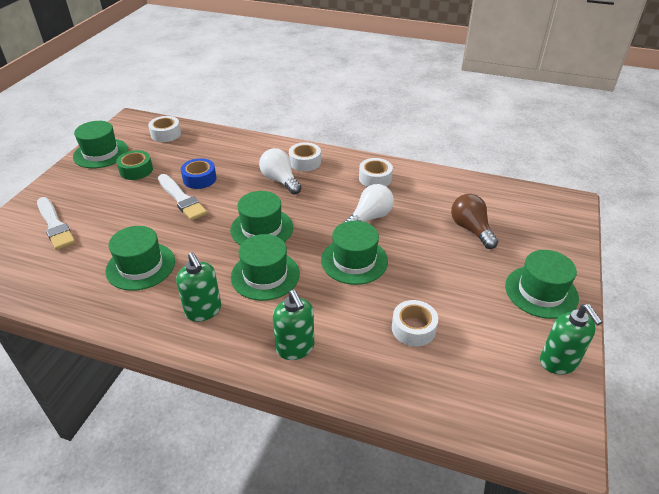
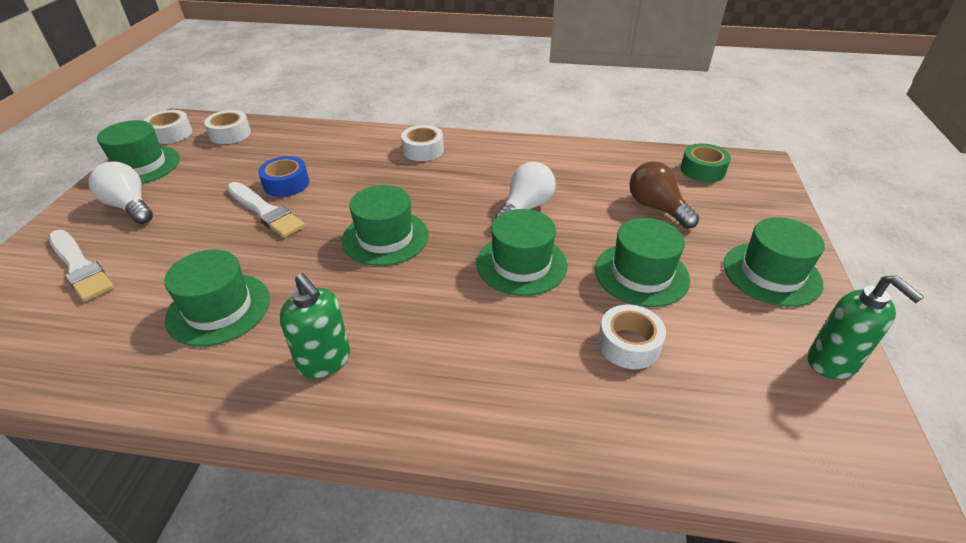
camera: 10 degrees left, 0 degrees up
green tape [116,150,153,180] -> green tape moved to [681,143,731,182]
green hat [231,234,300,301] -> green hat moved to [595,218,690,307]
white light bulb [259,148,302,195] -> white light bulb moved to [88,161,153,224]
green soap dispenser [273,290,314,360] -> none
white tape [359,158,393,187] -> white tape moved to [144,110,192,144]

